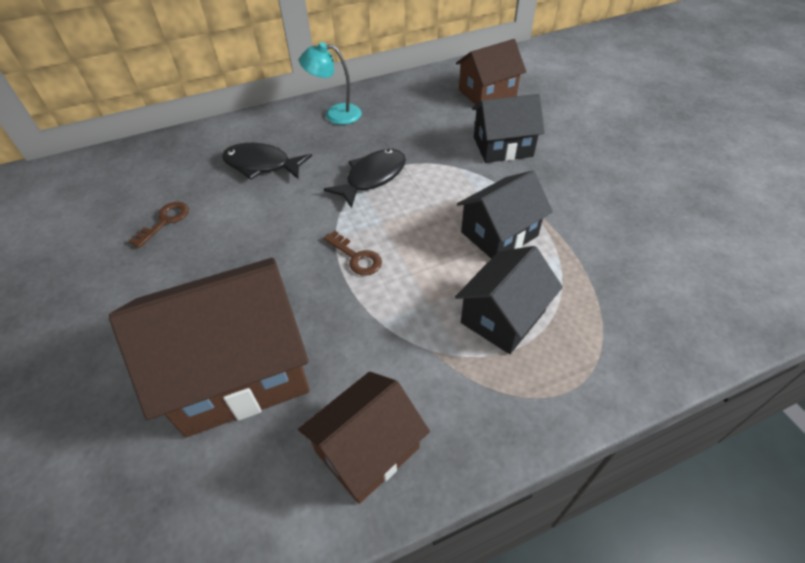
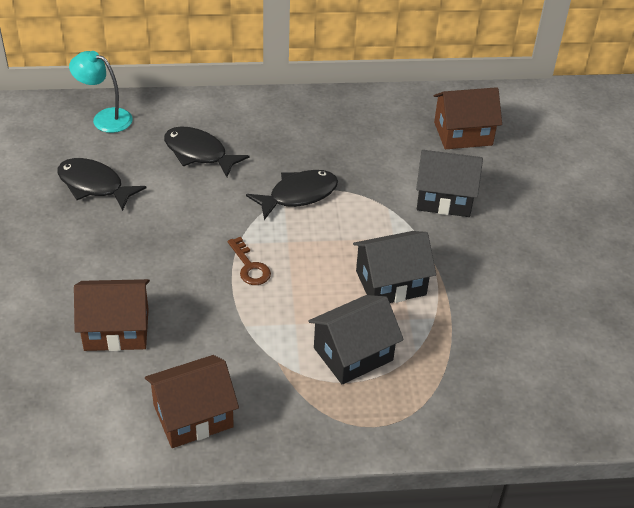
camera: 15 degrees right, 5 degrees down
brown house [109,258,310,437] -> brown house [74,279,150,351], size x0.60
brown key [129,202,189,248] -> black fish [57,158,147,211]
turquoise lamp [299,42,361,125] -> turquoise lamp moved to [69,51,133,133]

